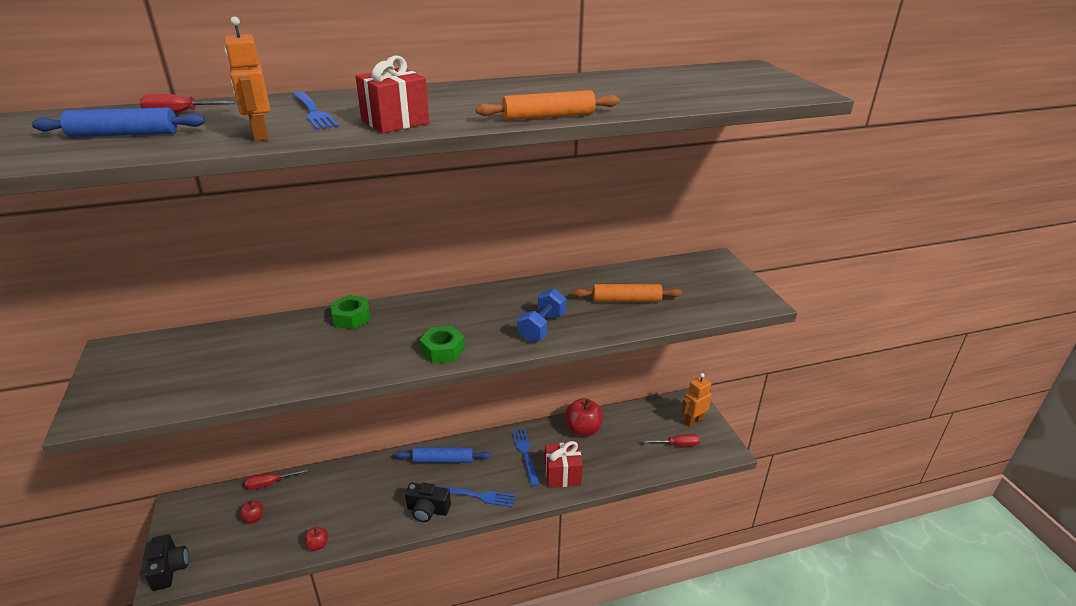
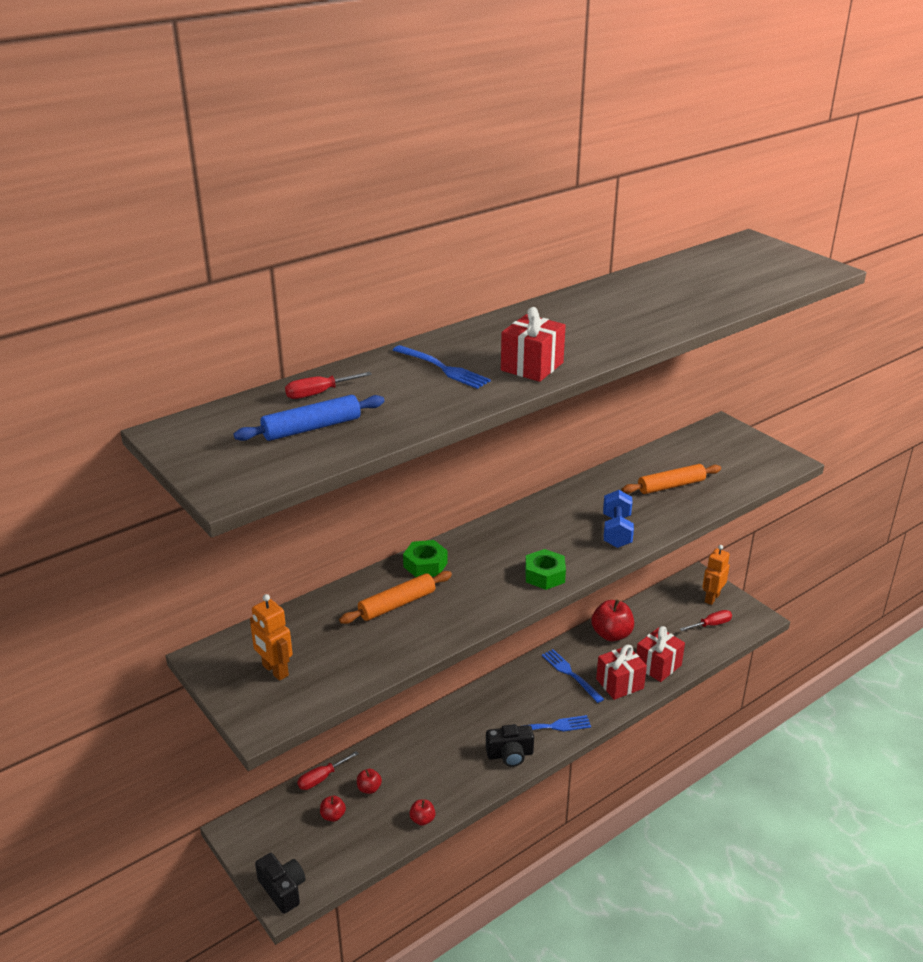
camera: 20 degrees left, 0 degrees up
orange robot [224,16,270,141] -> orange robot moved to [250,594,293,681]
blue rolling pin [395,447,491,463] -> none
orange rolling pin [476,90,620,120] -> orange rolling pin moved to [339,571,452,624]
none -> red apple [357,769,382,794]
none -> red gift [636,626,685,682]

